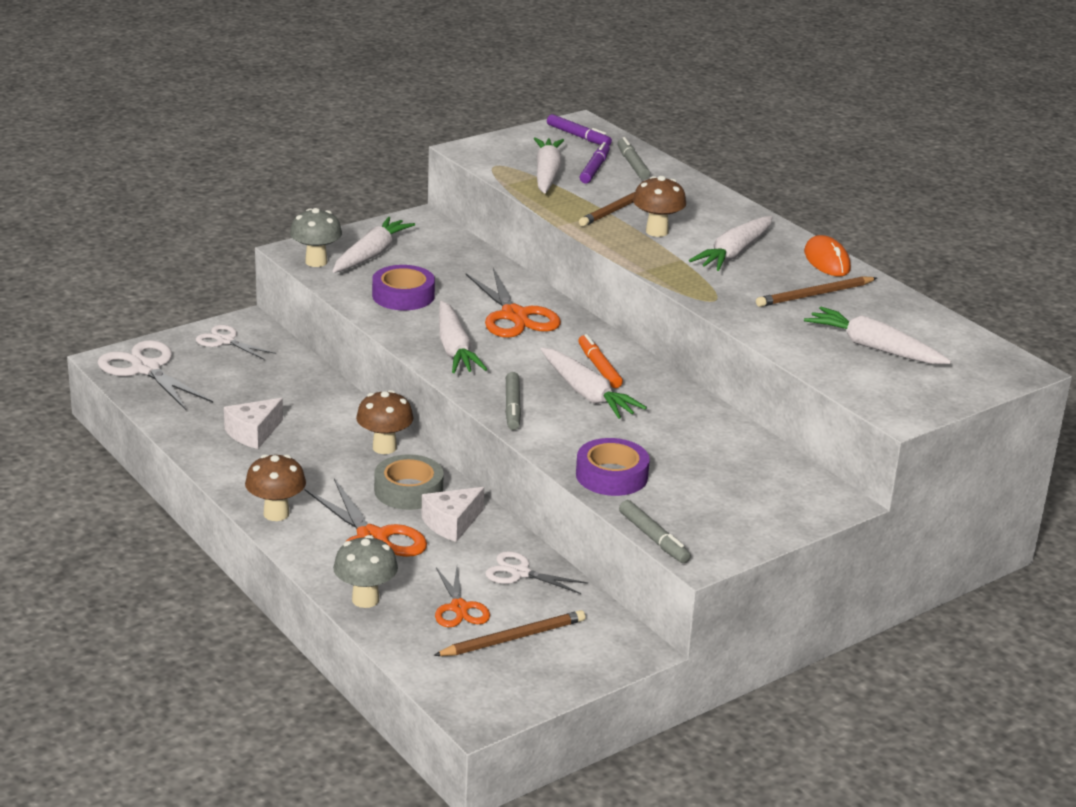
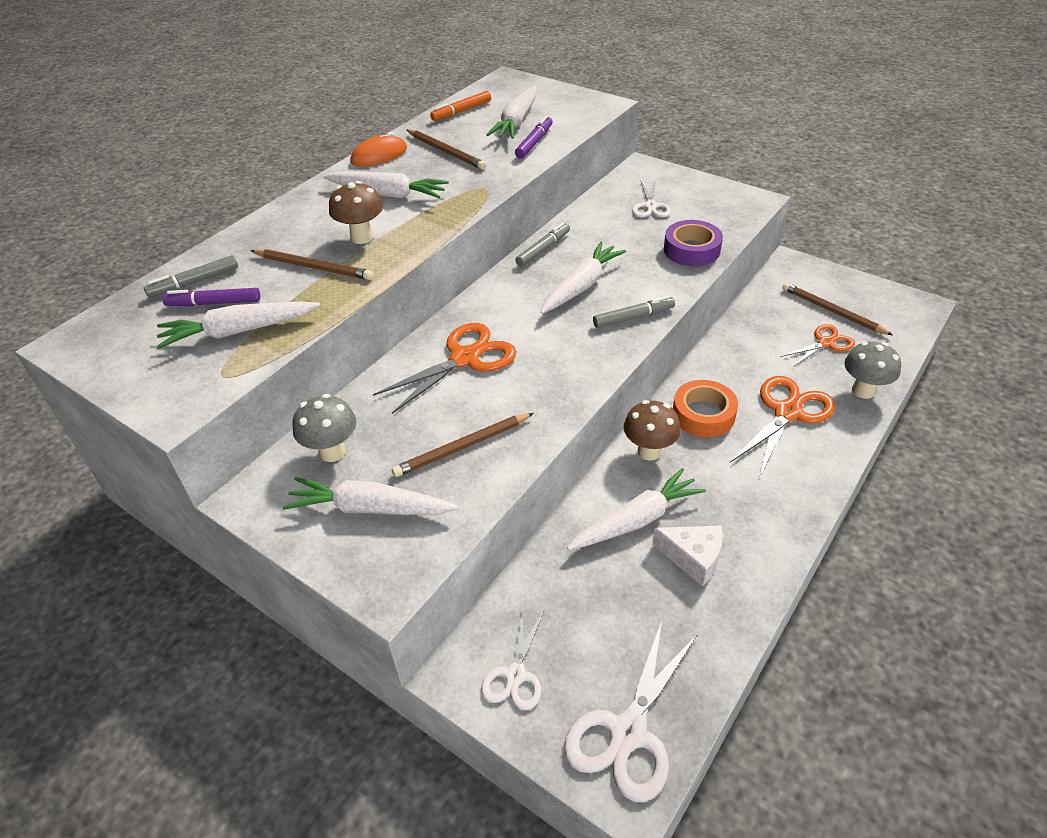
camera: 105 degrees left, 15 degrees up
brown mushroom [245,454,306,521] -> none
grey mushroom [290,208,342,267] -> grey mushroom moved to [293,394,356,462]
purple tape [372,265,435,310] -> brown pencil [392,413,534,477]
grey tape [374,454,444,510] -> orange tape [673,380,738,437]
white cheese [421,487,484,542] -> none
white carrot [439,301,487,373] -> white carrot moved to [567,468,706,550]
white scissors [485,551,588,594] -> white scissors moved to [632,182,671,217]
purple marker [547,114,612,146] -> purple marker moved to [515,116,552,158]
orange marker [578,334,623,388] -> orange marker moved to [430,91,491,121]
grey marker [619,500,691,563] -> grey marker moved to [515,222,570,267]

